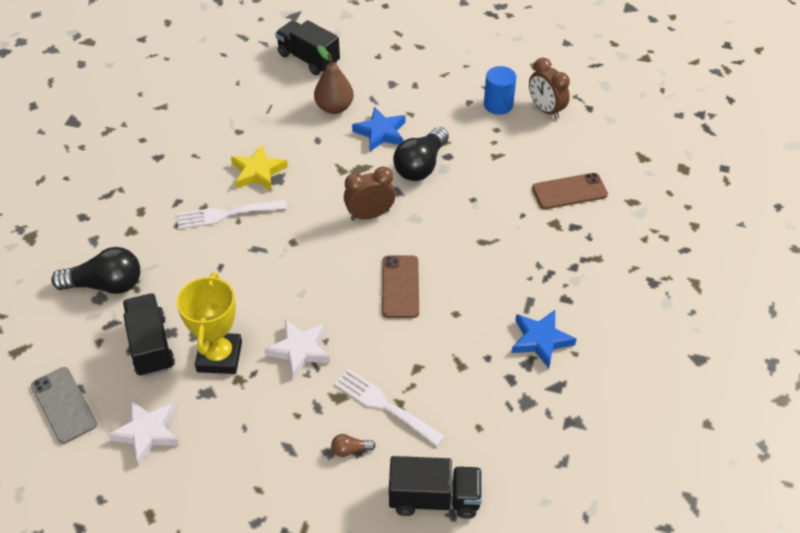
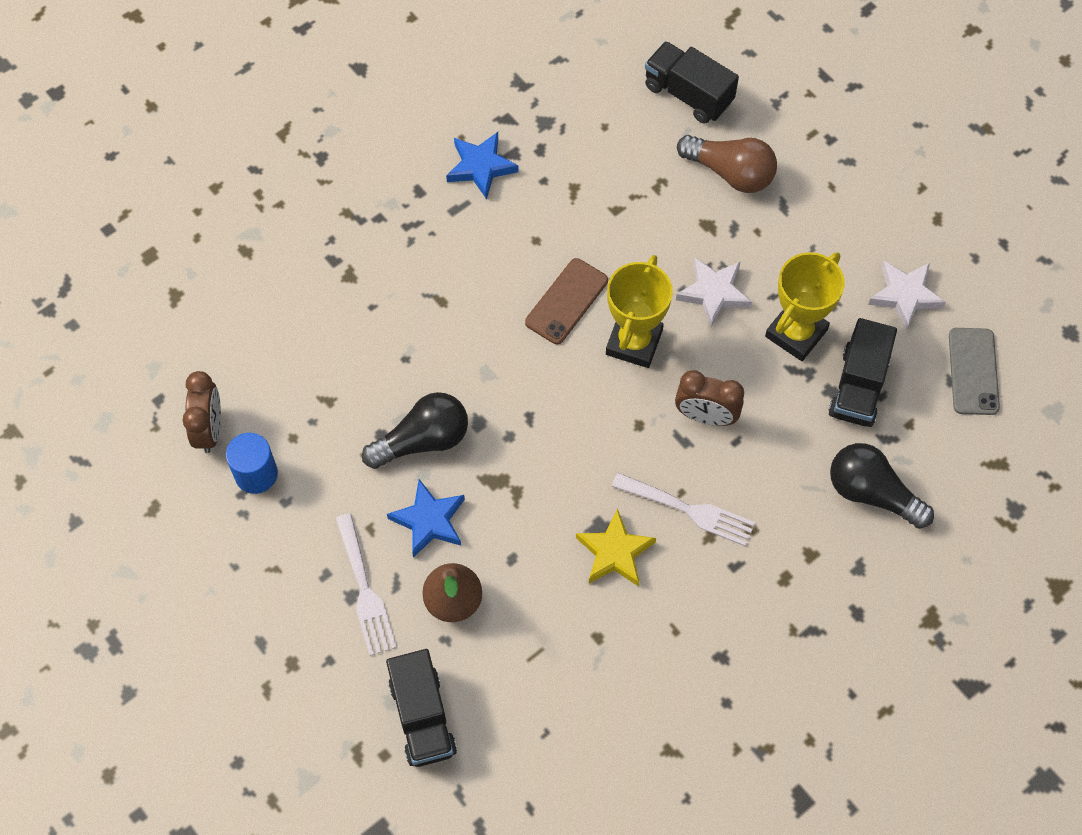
camera: 145 degrees left, 15 degrees up
brown light bulb [331,434,376,457] -> brown light bulb [677,135,777,193], size x2.30
white fork [334,369,445,447] -> white fork moved to [335,513,396,656]
brown clock [344,166,395,221] -> brown clock moved to [675,370,744,426]
brown phone [532,173,608,209] -> none
none -> yellow trophy [606,255,673,368]

